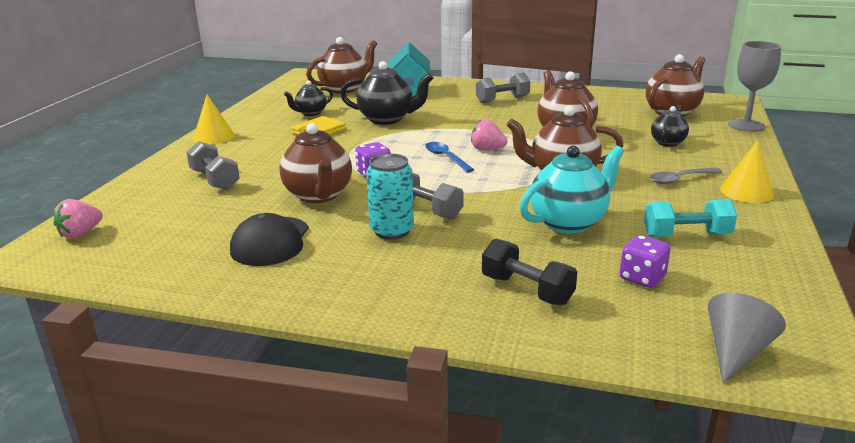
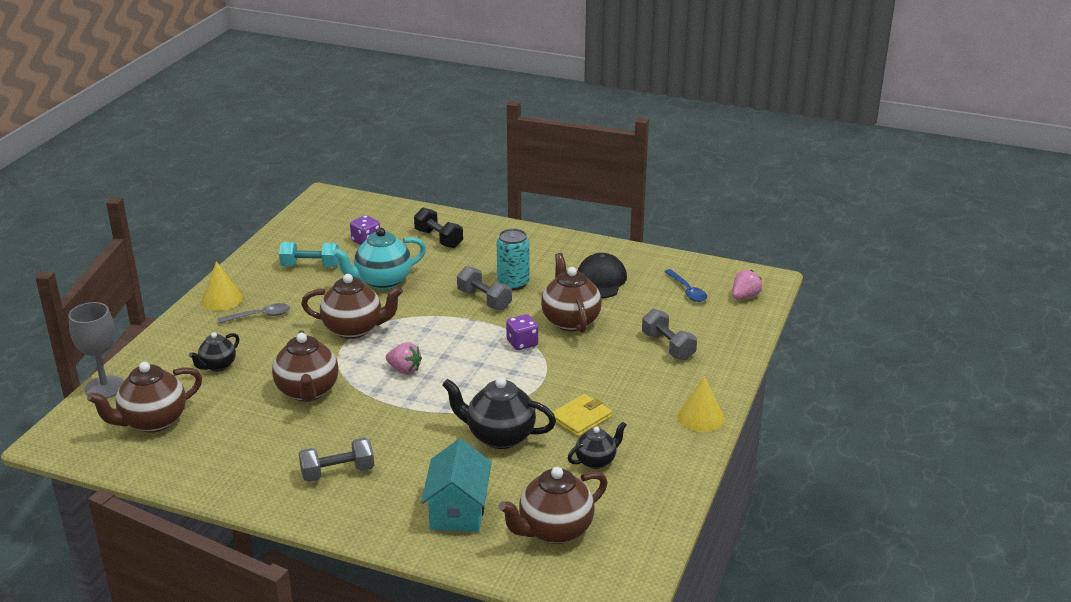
camera: 175 degrees left, 5 degrees up
blue spoon [425,142,474,173] -> blue spoon moved to [664,269,707,302]
grey cone [708,293,786,383] -> none

